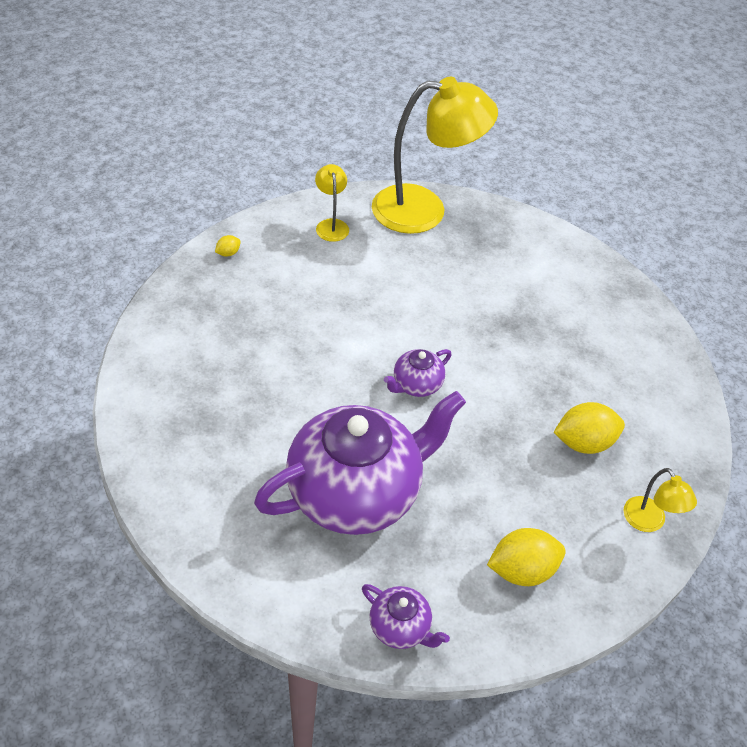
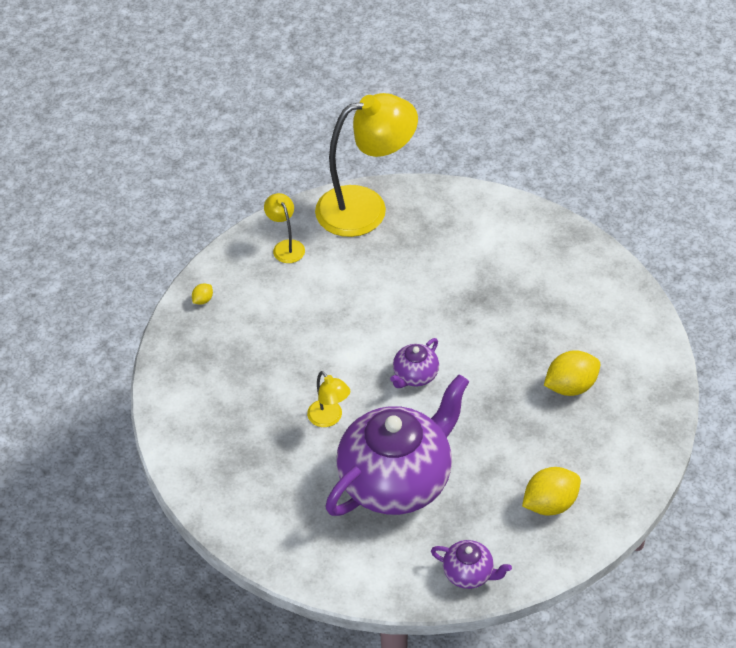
camera: 10 degrees left, 0 degrees up
yellow lamp [623,468,697,532] -> yellow lamp moved to [307,371,350,427]

